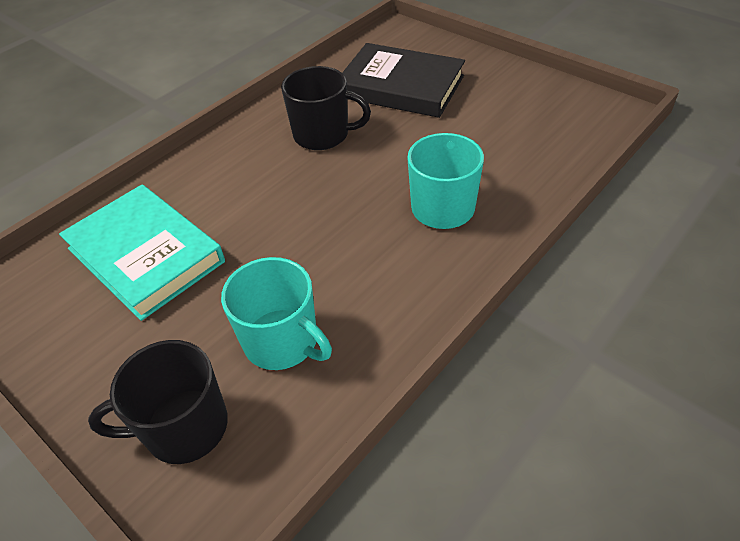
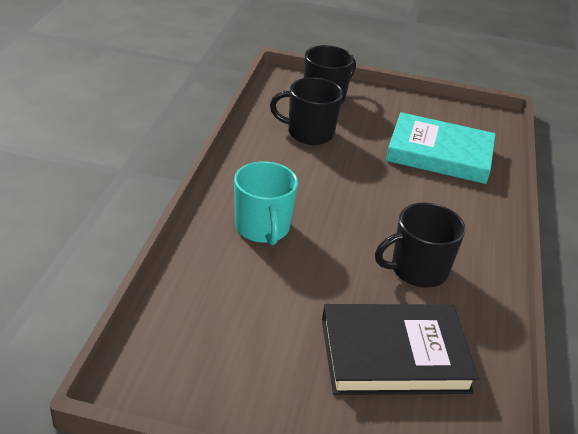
camera: 145 degrees right, 10 degrees down
turquoise mug [221,257,332,370] -> black mug [270,77,343,145]

